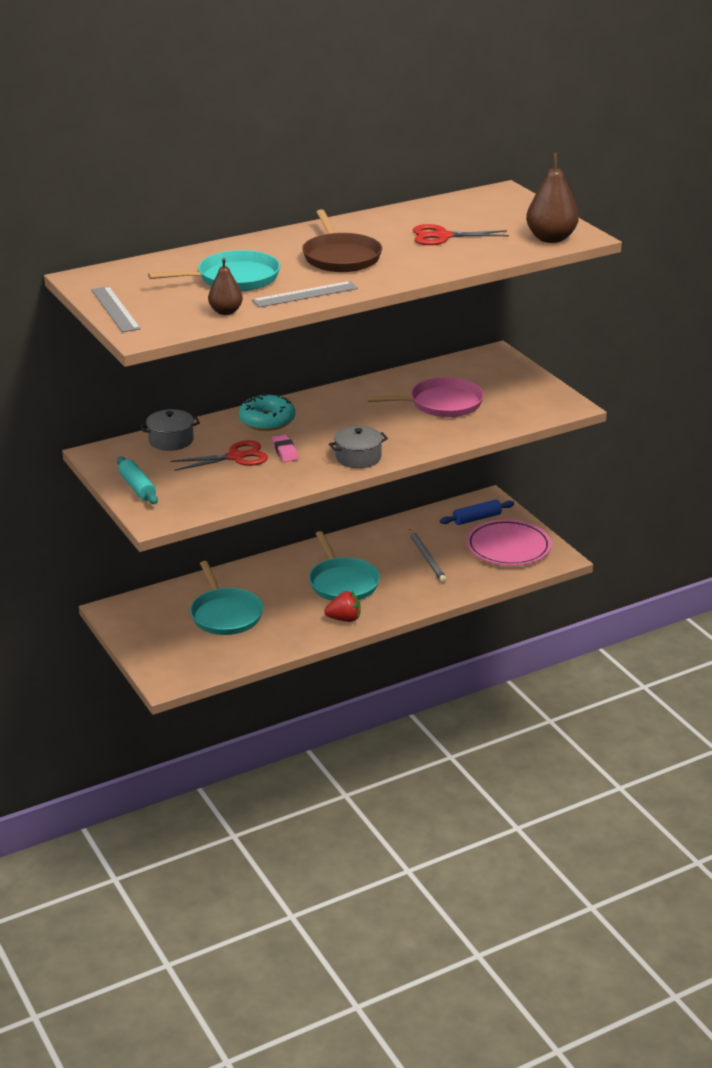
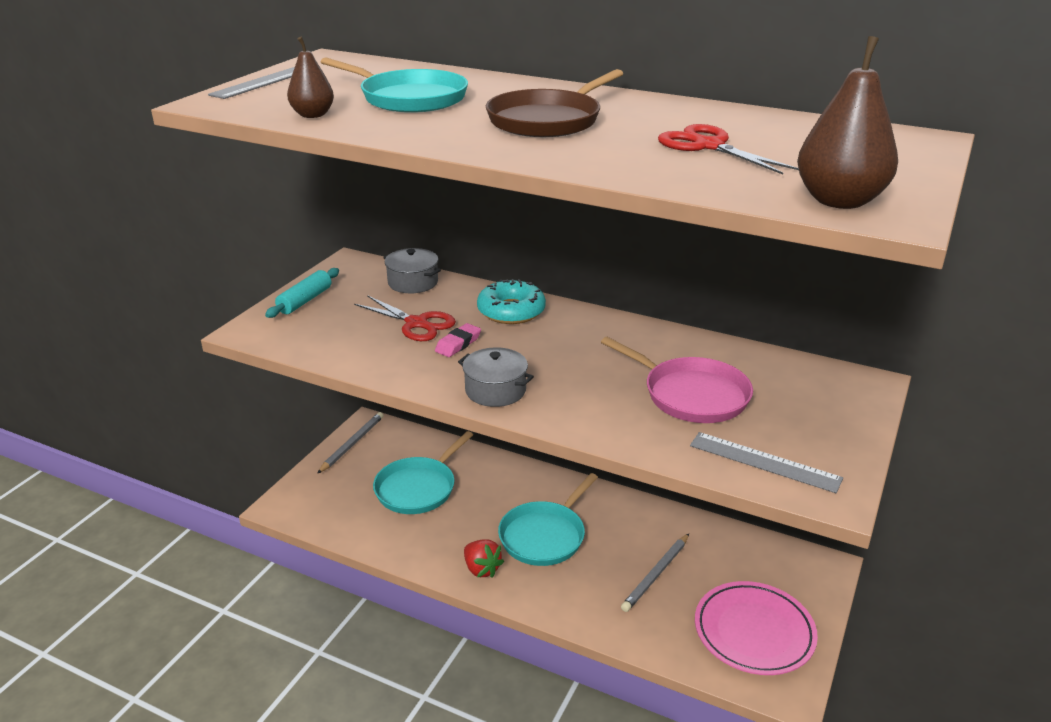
camera: 55 degrees right, 0 degrees up
grey ruler [252,281,358,308] -> grey ruler moved to [690,432,843,493]
blue rolling pin [440,500,514,525] -> none
none -> grey pencil [317,412,384,474]

